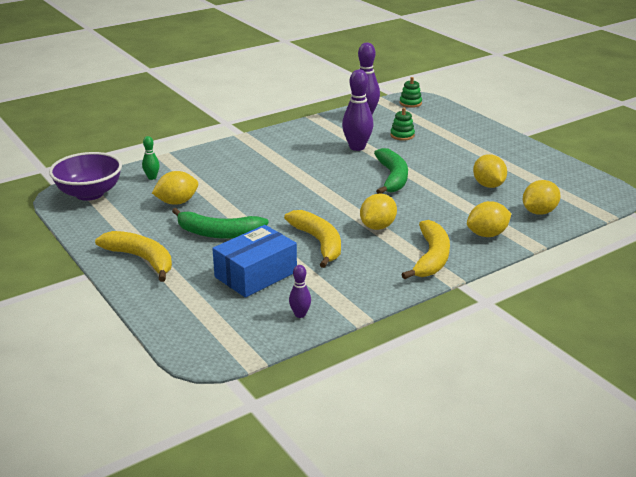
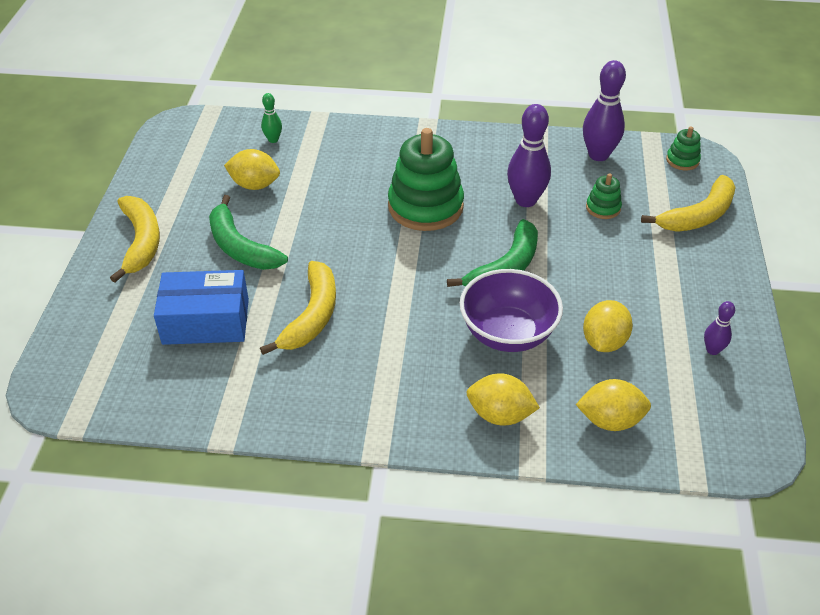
camera: 40 degrees right, 15 degrees up
purple bowl [49,152,122,201] -> purple bowl moved to [460,269,563,352]
purple bowling pin [289,265,311,318] -> purple bowling pin moved to [704,301,735,355]
yellow lemon [360,194,397,230] -> none
yellow banana [401,220,450,280] -> yellow banana moved to [641,175,736,232]
none -> green stacking toy [388,128,464,231]

